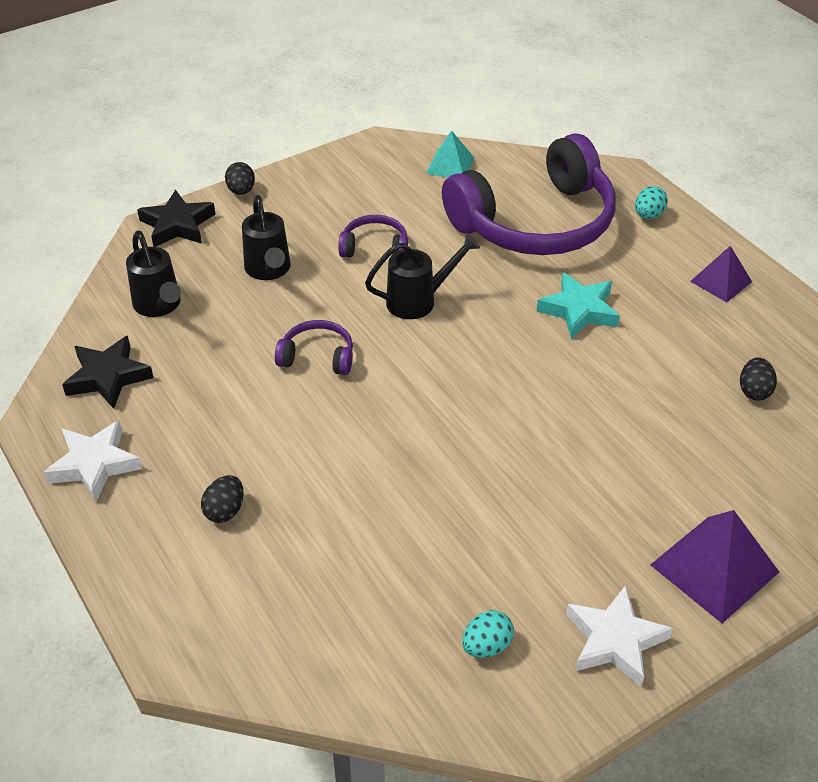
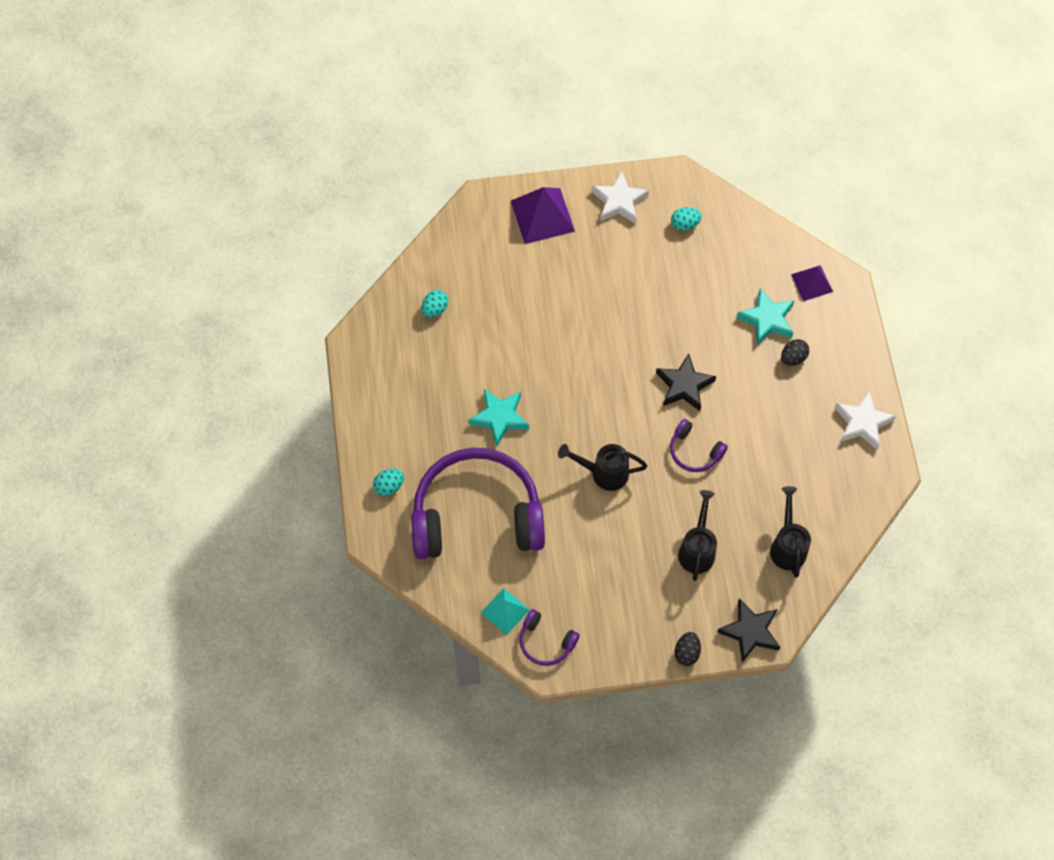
camera: 155 degrees left, 20 degrees up
black star [62,336,154,409] -> black star moved to [656,353,716,411]
purple headphones [338,215,408,257] -> purple headphones moved to [519,609,580,666]
purple pyramid [690,246,752,303] -> purple pyramid moved to [791,265,833,301]
black egg [740,357,777,401] -> turquoise egg [422,290,448,317]
none -> turquoise star [736,288,794,345]

